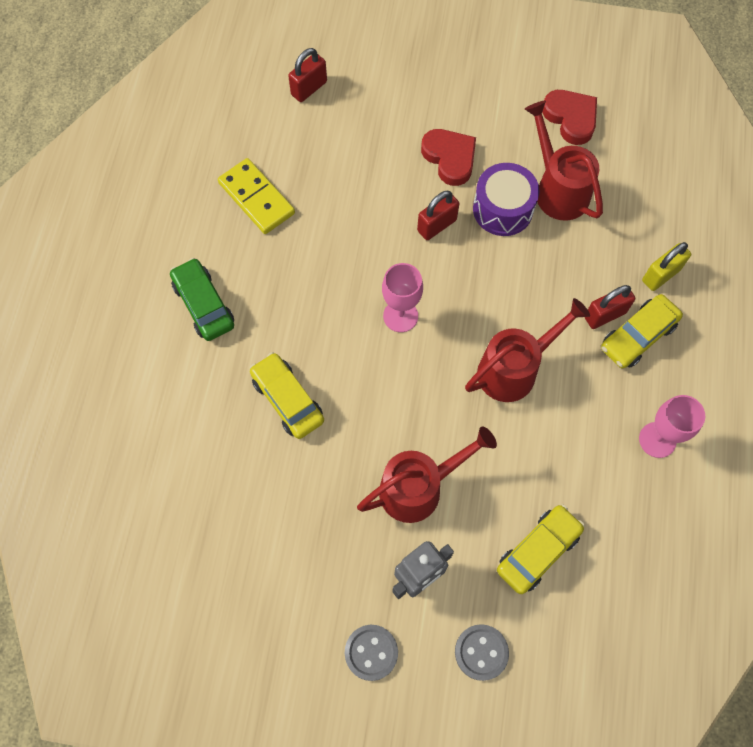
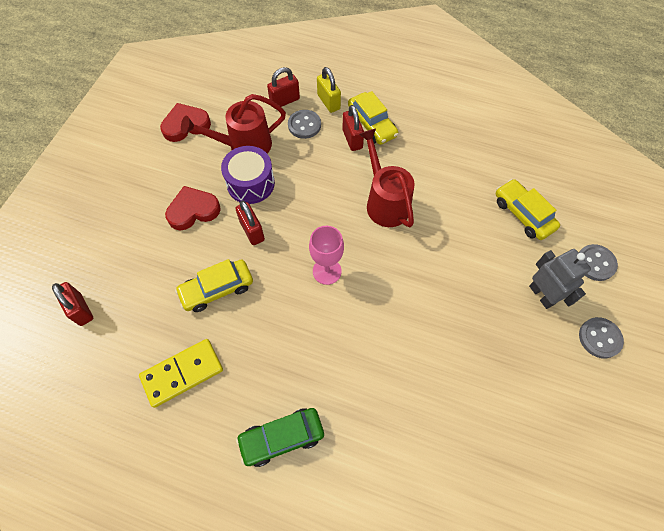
camera: 80 degrees left, 5 degrees down
yellow car [250,352,324,439] -> yellow car moved to [175,259,253,312]
red watering can [357,426,497,523] -> none
pink goblet [639,395,705,458] -> none
none -> red padlock [267,67,300,109]
none -> grey button [288,110,321,139]

